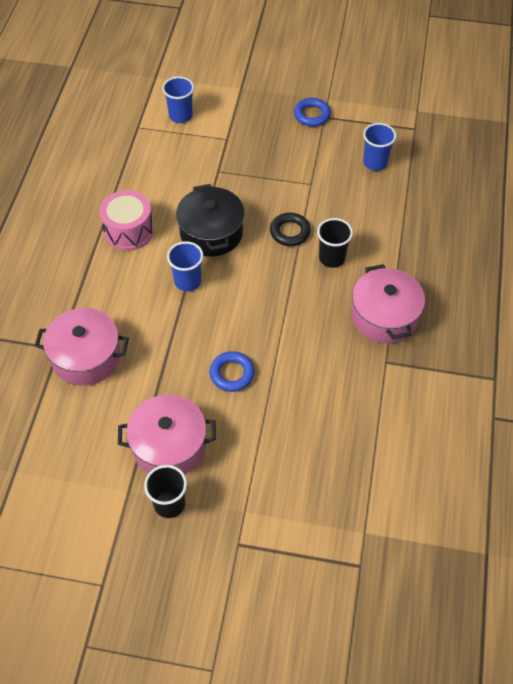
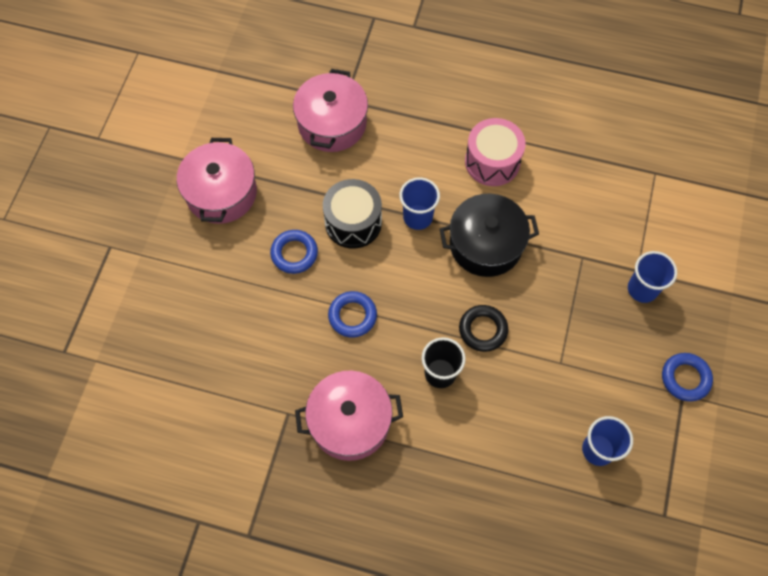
camera: 95 degrees right, 10 degrees up
black cup [144,465,187,518] -> none
blue cup [162,76,194,123] -> blue cup moved to [628,251,677,303]
none -> black drum [323,179,382,249]
none -> blue ring [328,291,377,338]

